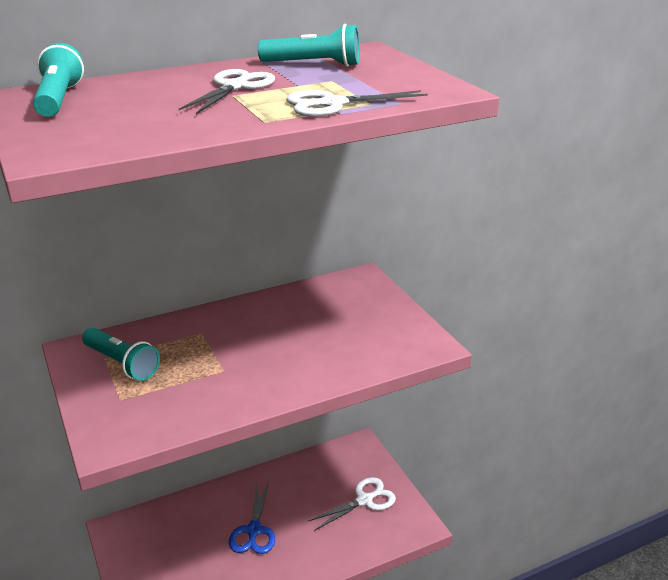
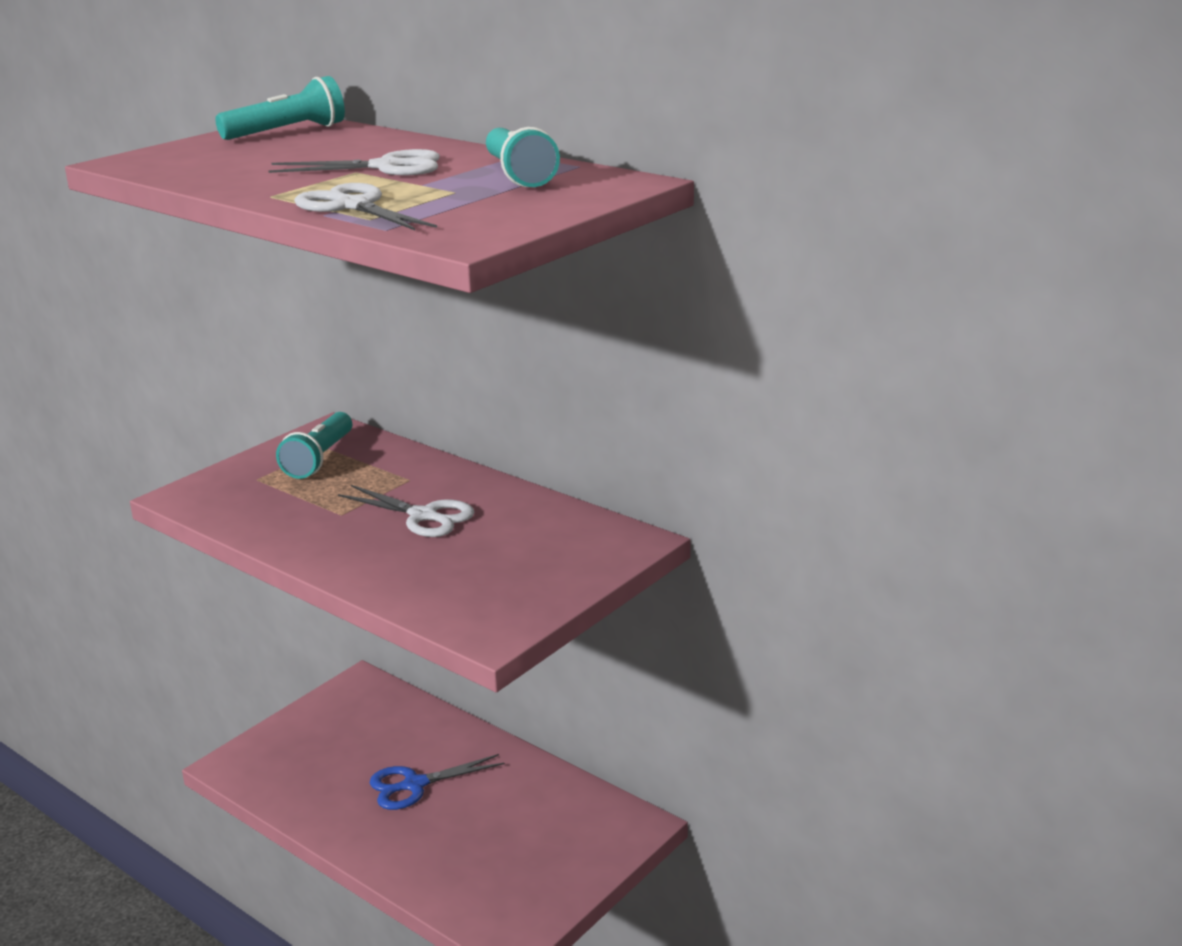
camera: 65 degrees right, 5 degrees down
white scissors [308,477,396,531] -> white scissors moved to [338,485,474,537]

